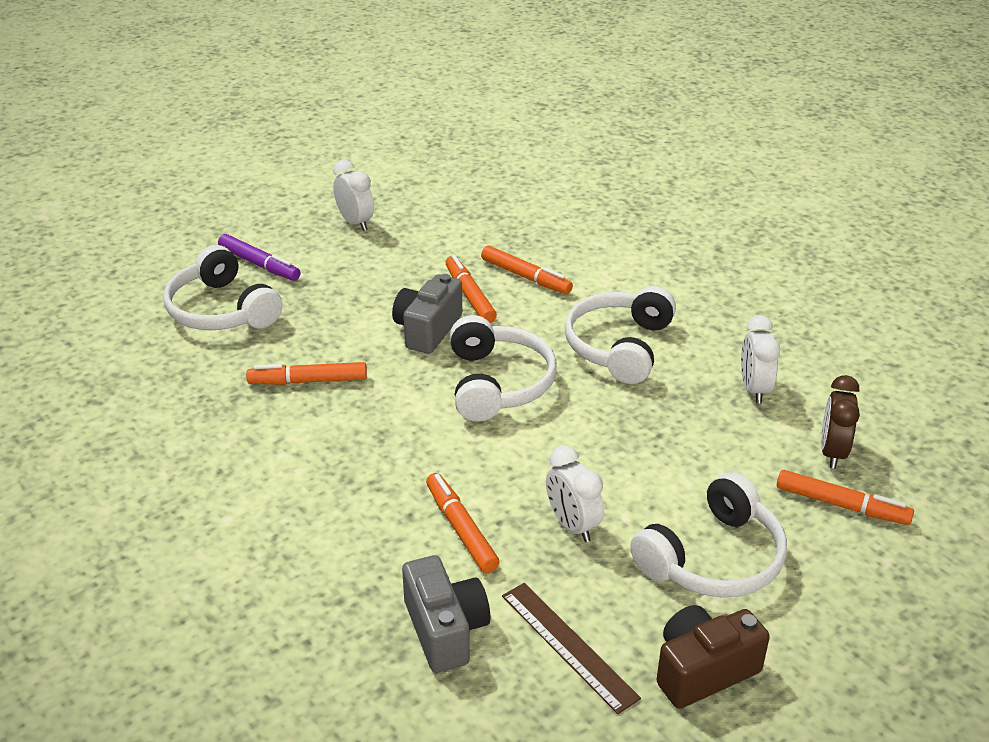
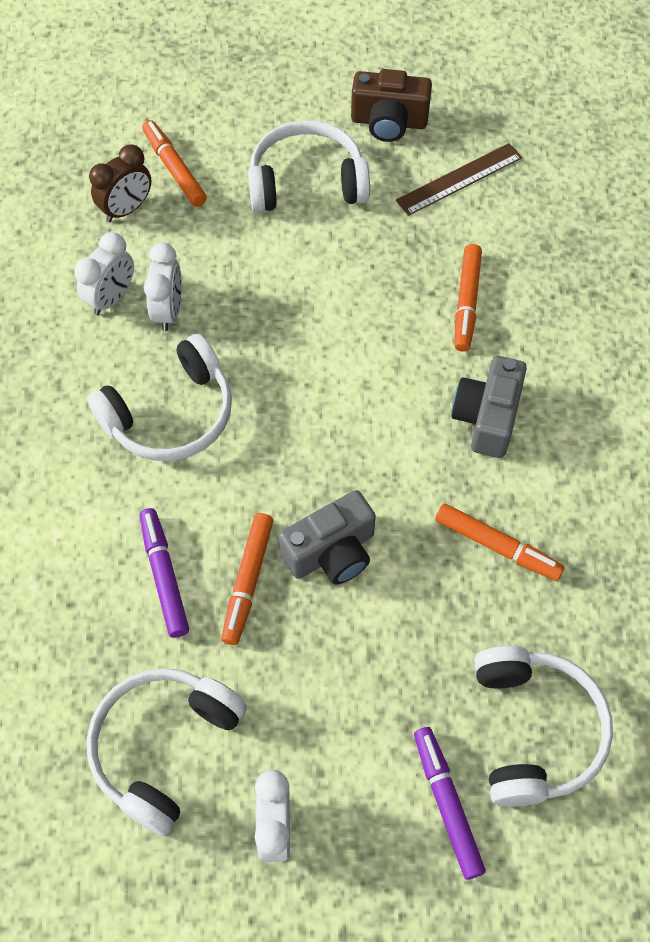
camera: 145 degrees left, 25 degrees up
grey camera [402,555,490,673] -> grey camera moved to [451,356,527,458]
white headphones [450,315,557,422] -> white headphones moved to [87,668,247,836]
orange marker [481,246,573,294] -> purple marker [139,508,189,638]
brown ruler [502,583,641,714] -> brown ruler turned 60 degrees clockwise [396,143,522,216]
white clock [546,445,604,542] -> white clock moved to [144,243,181,331]

